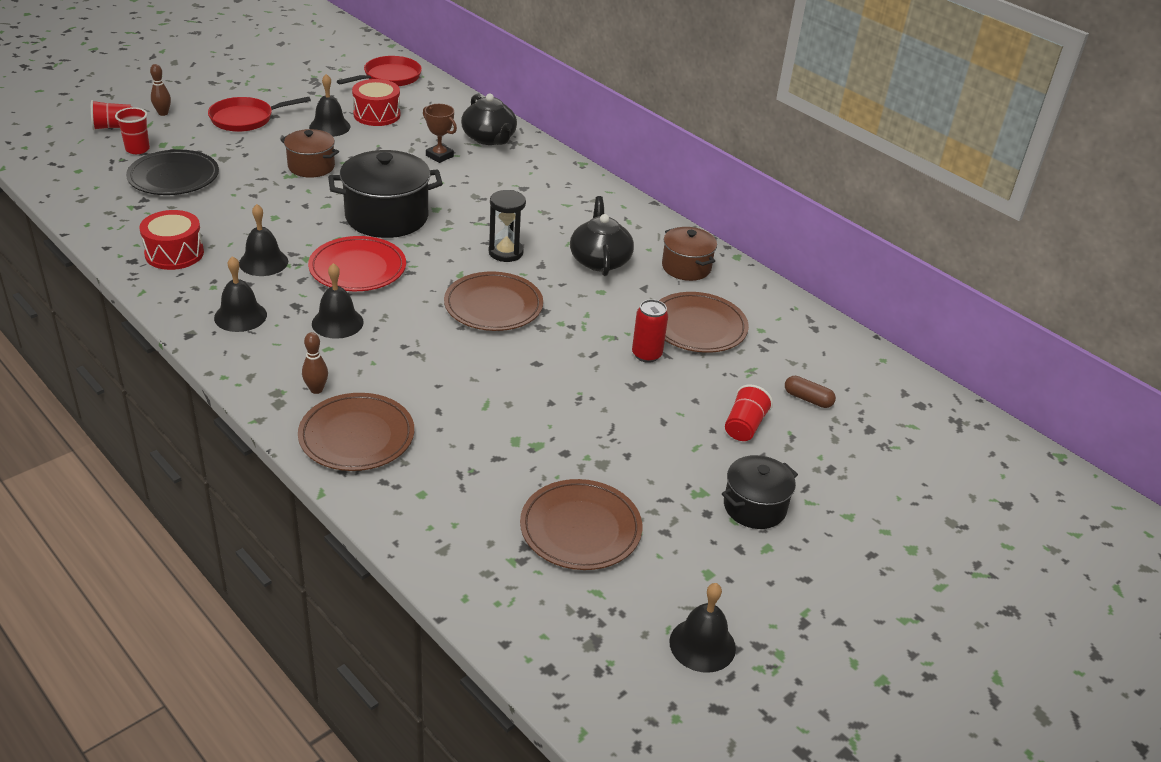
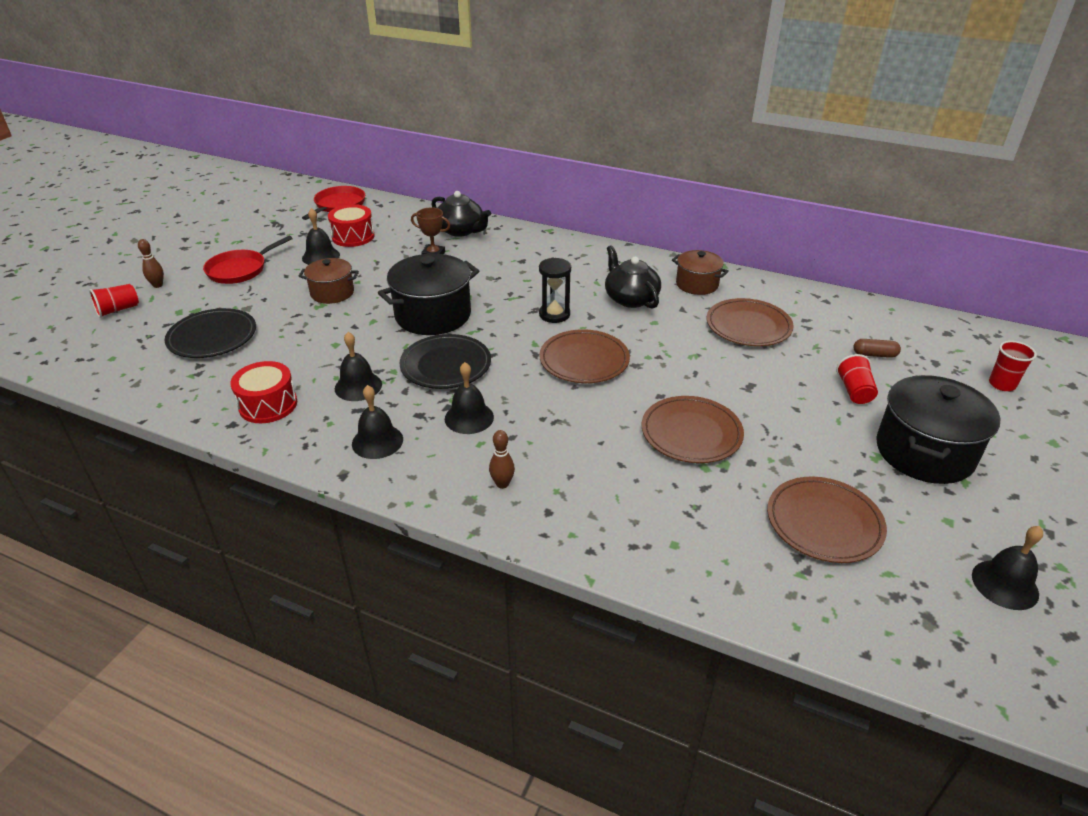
camera: 20 degrees left, 0 degrees up
red cup [115,107,150,154] -> red cup moved to [989,341,1037,391]
brown plate [298,393,414,471] -> brown plate moved to [642,396,744,463]
red plate [308,236,406,291] -> black plate [399,334,491,389]
red can [632,299,668,363] -> none
black pot [722,455,798,529] -> black pot [876,375,1001,484], size x1.69

